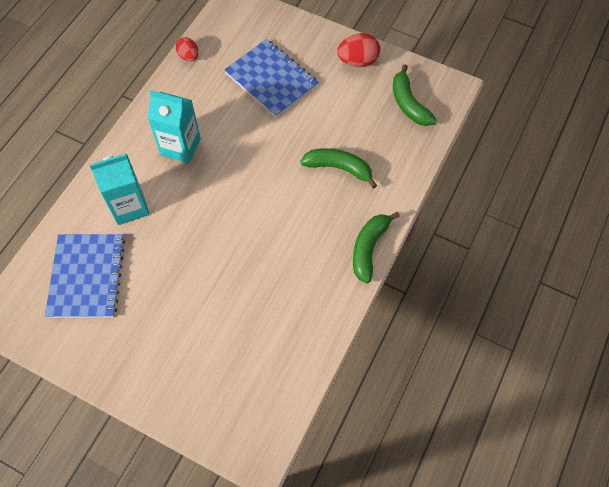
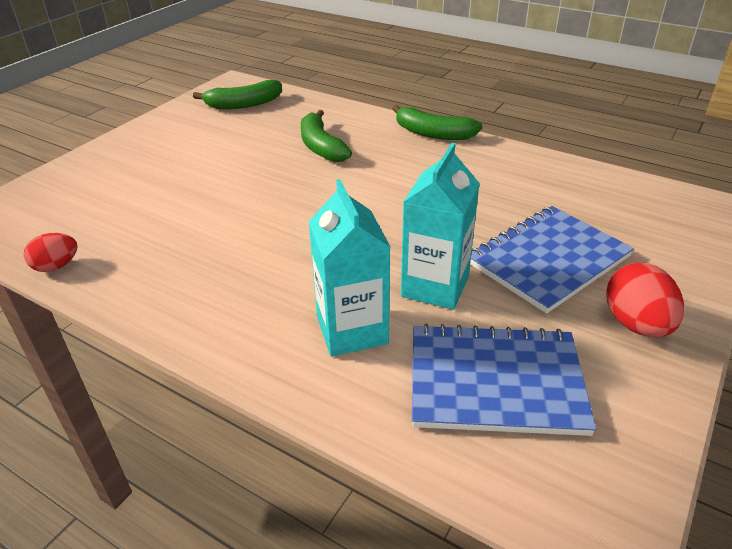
camera: 85 degrees left, 25 degrees down
turquoise carton [148,90,201,163] -> turquoise carton moved to [401,143,480,310]
blue notebook [224,39,319,118] -> blue notebook moved to [470,206,634,314]
green banana [300,148,377,189] -> green banana turned 45 degrees counterclockwise [301,110,352,162]
red egg [337,33,380,67] -> red egg moved to [606,263,684,337]

